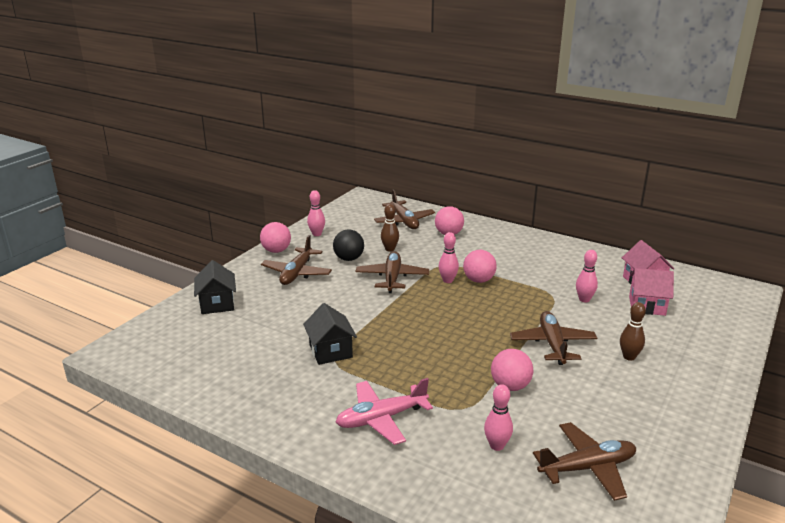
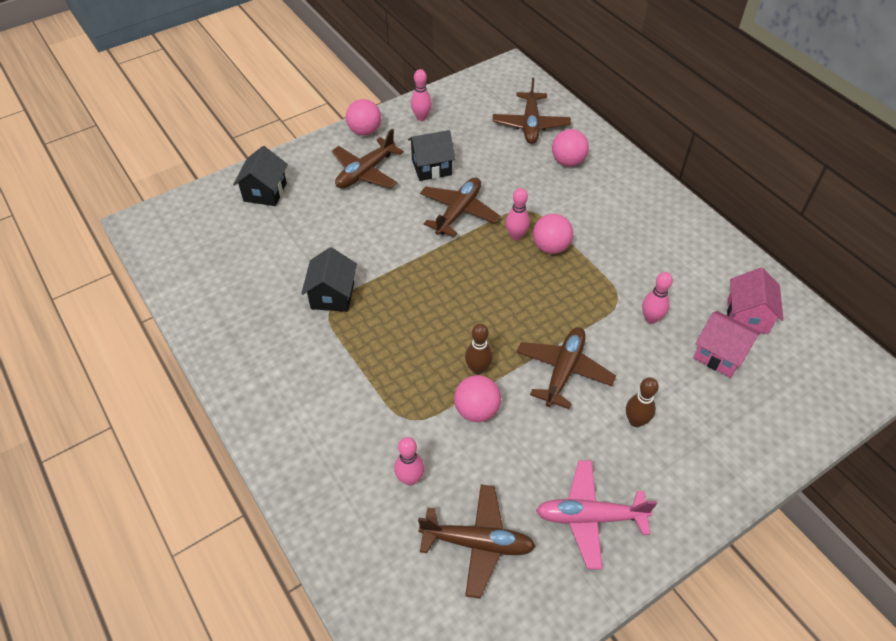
camera: 25 degrees right, 25 degrees up
black ball [333,229,364,261] -> black house [408,130,455,181]
pink plane [336,378,433,445] -> pink plane moved to [536,460,657,570]
brown bowling pin [381,204,399,252] -> brown bowling pin moved to [465,324,493,375]

